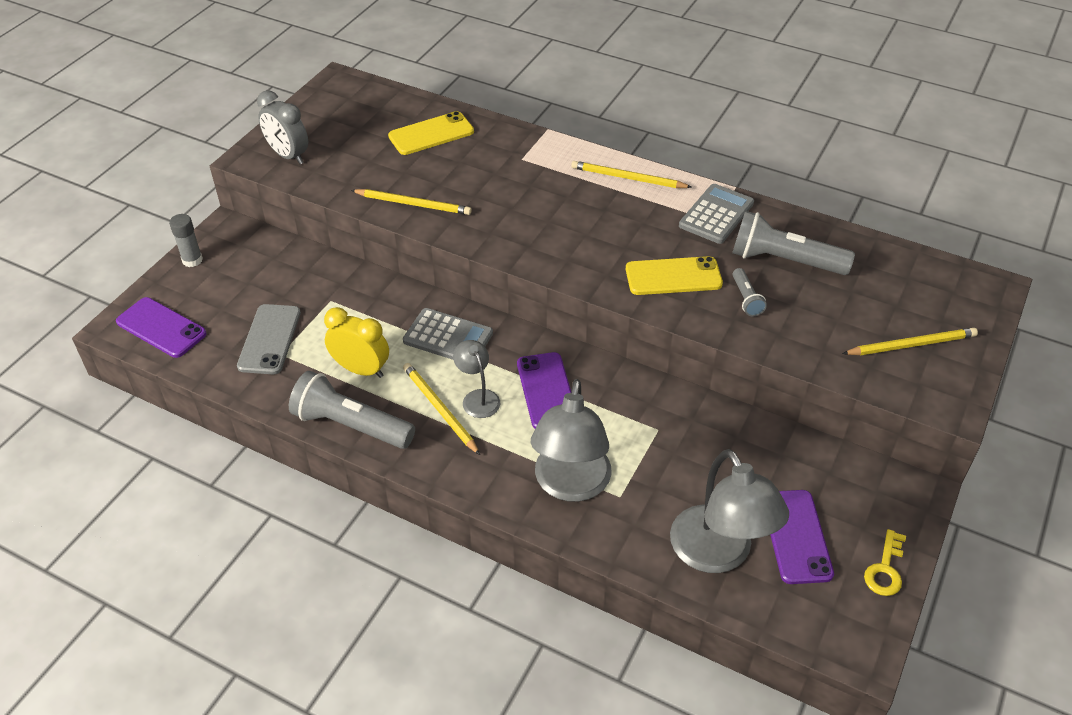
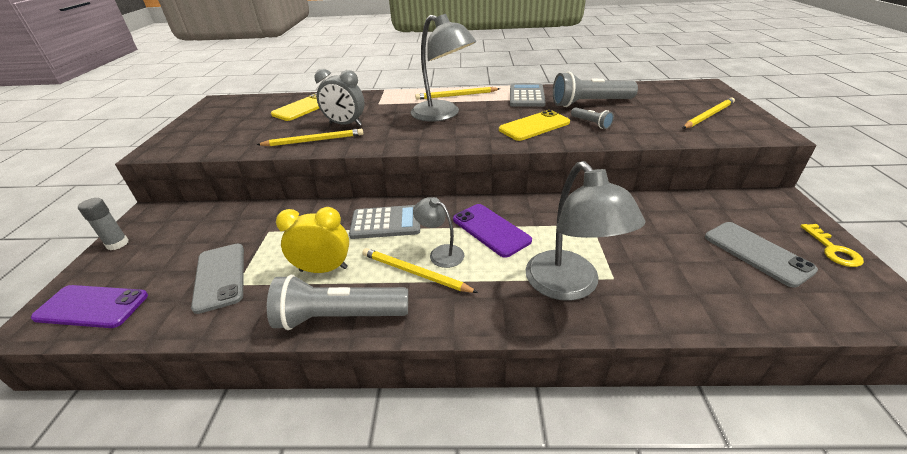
camera: 25 degrees left, 10 degrees down
grey clock [257,90,308,164] -> grey clock moved to [314,69,365,126]
grey lamp [670,449,789,573] -> grey lamp moved to [411,14,476,122]
purple phone [770,490,834,584] -> grey phone [705,222,818,288]

